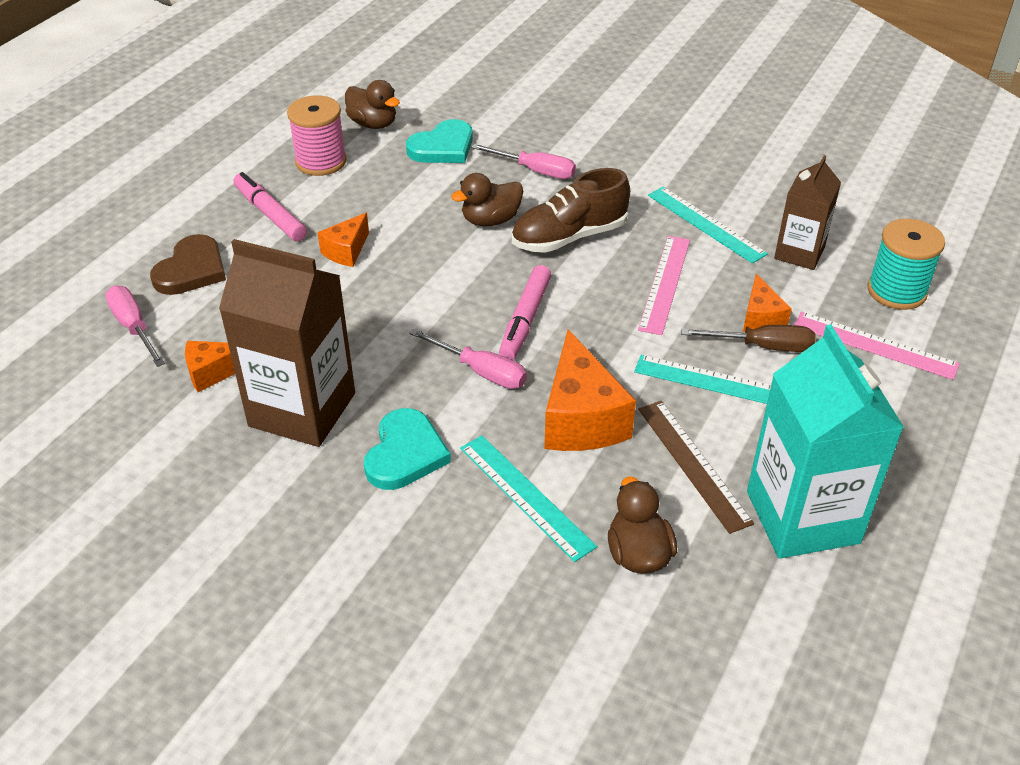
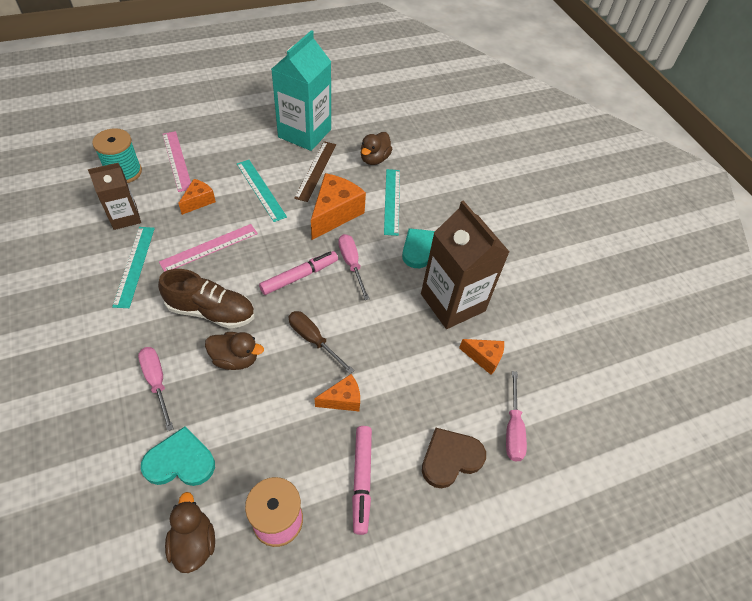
camera: 145 degrees left, 10 degrees up
brown screwdriver [681,325,816,352] -> brown screwdriver moved to [289,311,354,374]

